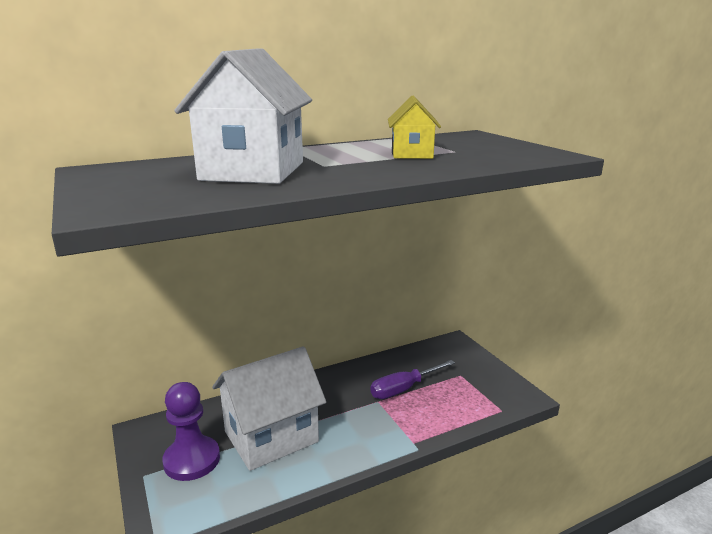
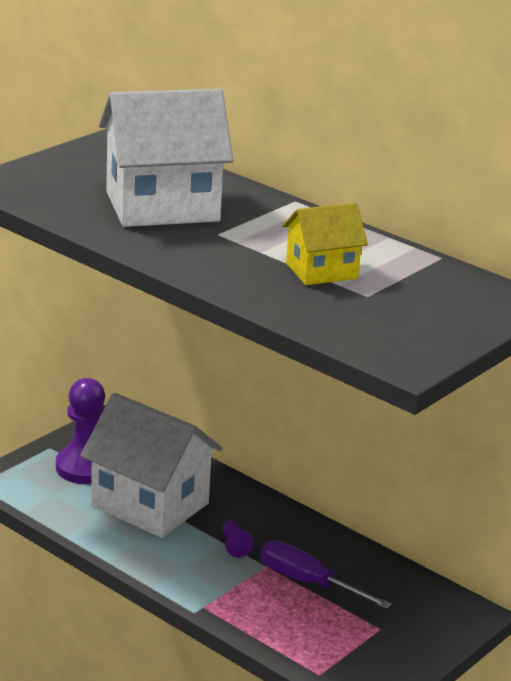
camera: 65 degrees right, 5 degrees up
none -> purple pawn [222,520,254,558]

